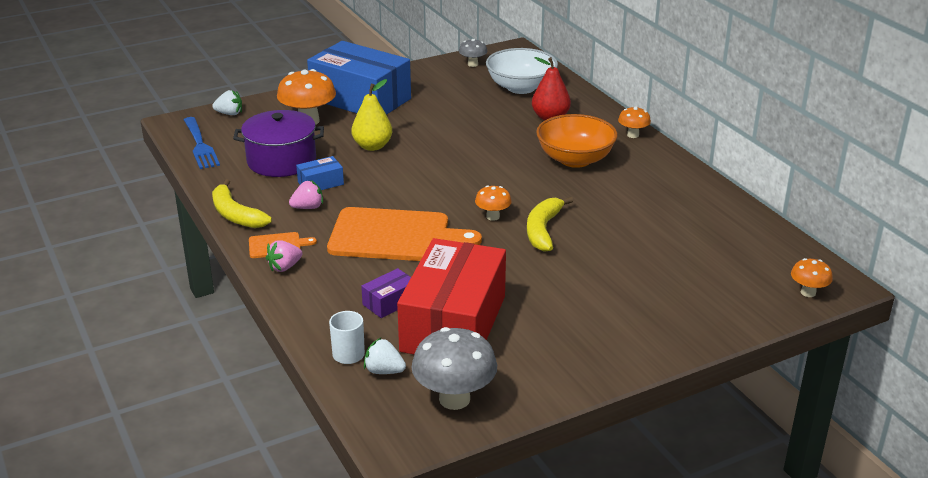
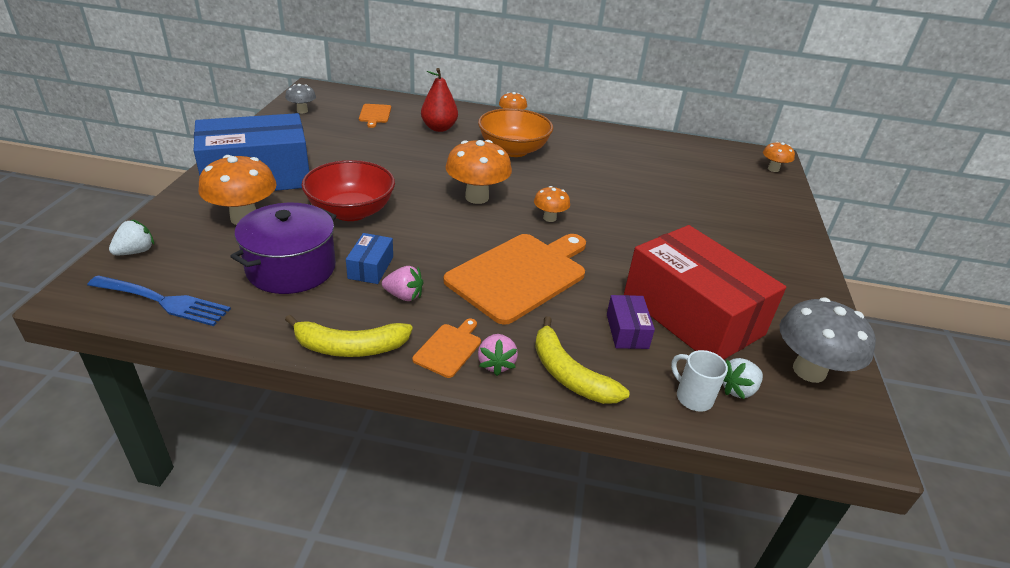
camera: 55 degrees left, 5 degrees up
pink strawberry [289,180,323,209] -> pink strawberry turned 90 degrees clockwise [382,266,423,301]
yellow pear [352,79,392,151] -> red bowl [301,160,395,221]
white bowl [486,48,558,94] -> orange cutting board [359,104,391,128]
yellow banana [527,197,573,252] -> yellow banana moved to [535,316,629,404]
none -> orange mushroom [445,140,512,204]

